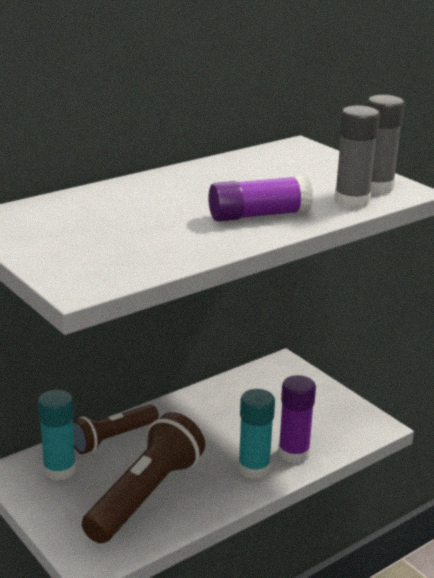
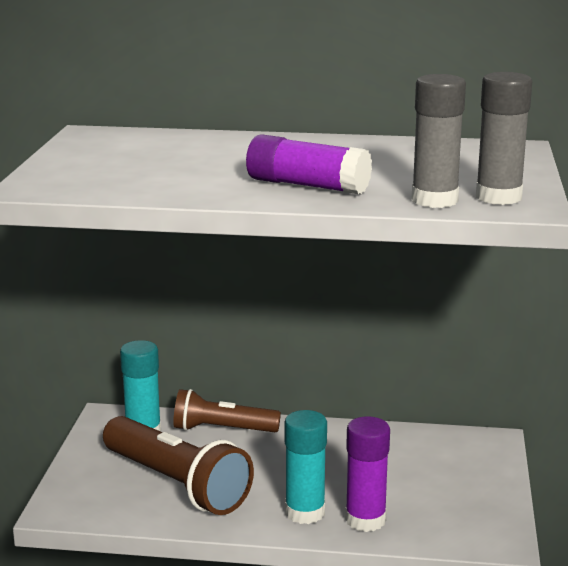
camera: 45 degrees right, 5 degrees down
brown flashlight [82,412,205,543] -> brown flashlight turned 60 degrees clockwise [103,416,254,515]

